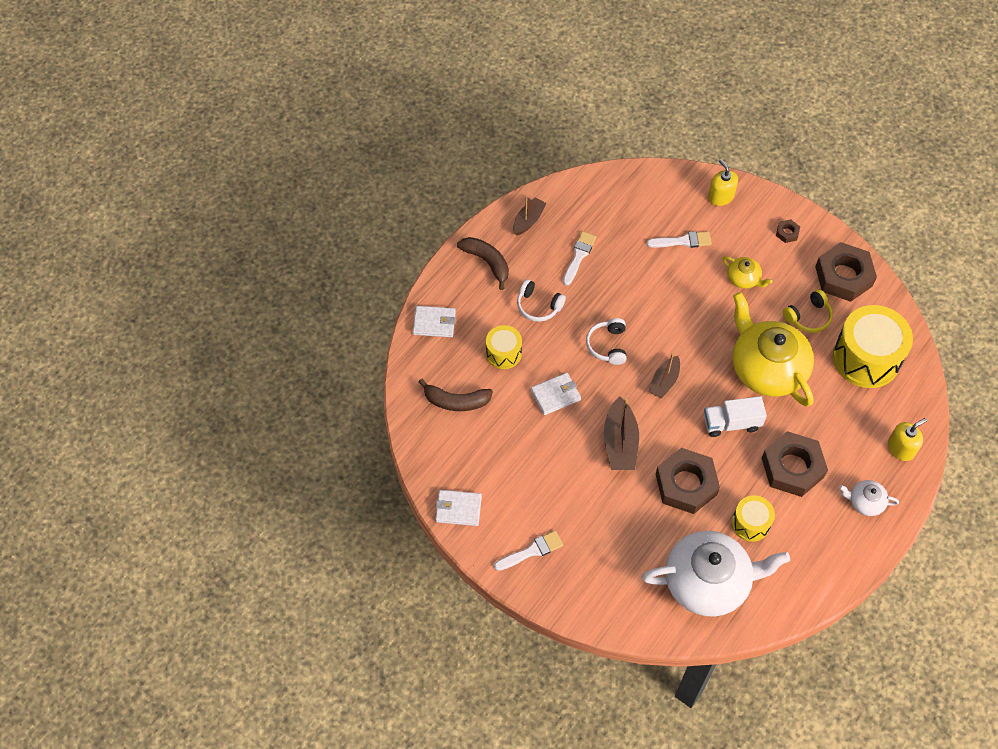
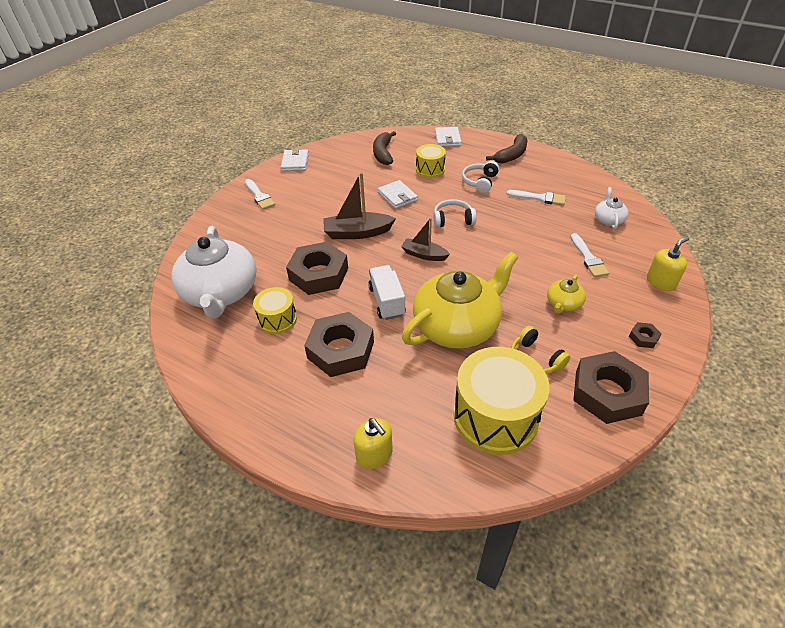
camera: 85 degrees right, 15 degrees down
brown boat [513,196,547,235] -> none
white teapot [839,480,899,516] -> white teapot moved to [595,187,629,229]

